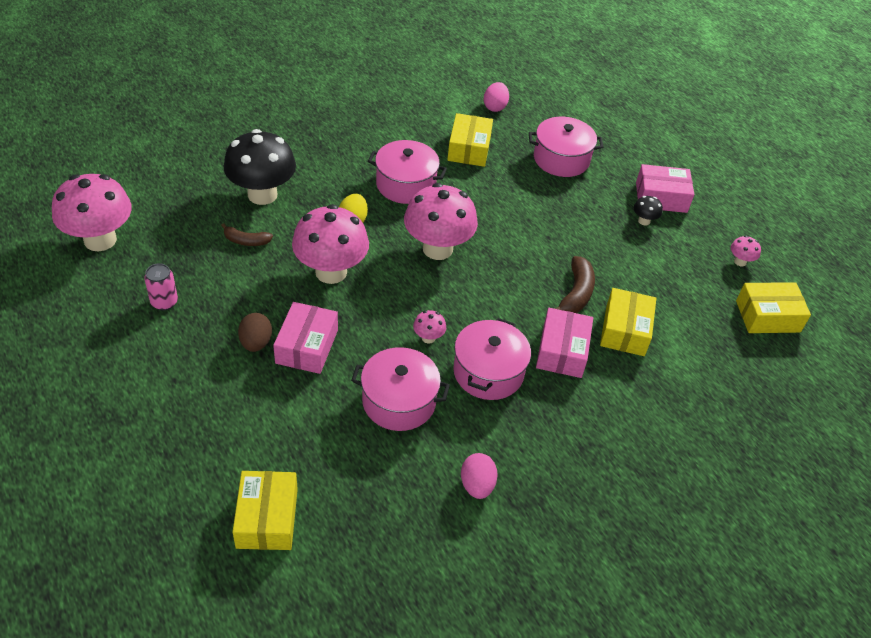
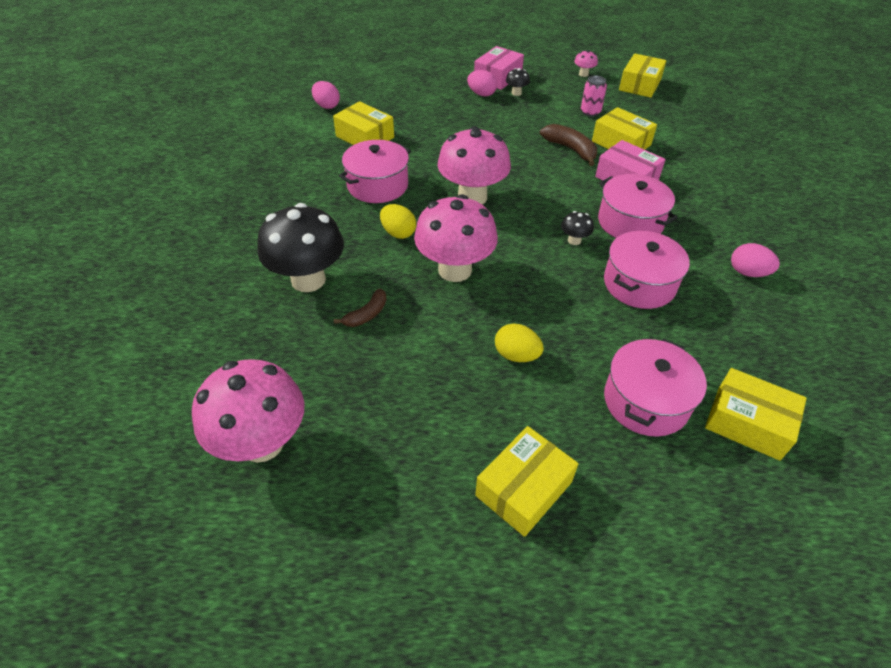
camera: 55 degrees left, 0 degrees up
pink can [144,263,178,310] -> pink can moved to [581,75,607,117]
brown egg [238,313,272,352] -> yellow egg [495,324,544,362]
pink box [273,302,338,374] -> none
pink mushroom [413,310,446,344] -> black mushroom [561,211,594,245]
pink pot [529,117,603,177] -> pink pot moved to [604,338,707,437]
none -> pink egg [467,70,497,96]
none -> yellow box [475,426,579,537]

